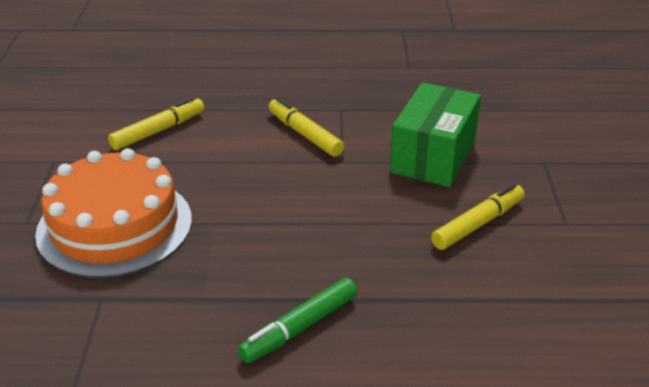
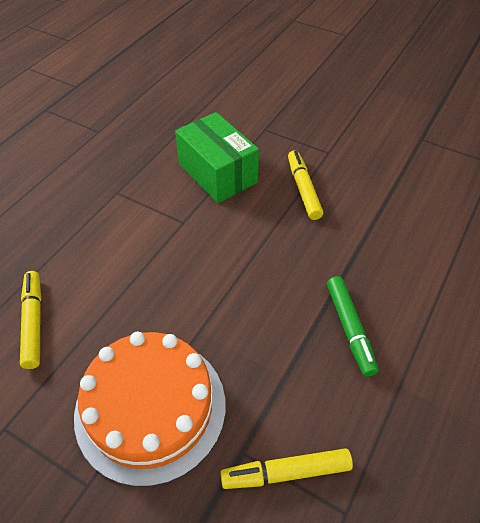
camera: 60 degrees left, 15 degrees up
yellow marker [269,98,344,157] -> yellow marker moved to [220,448,353,489]

